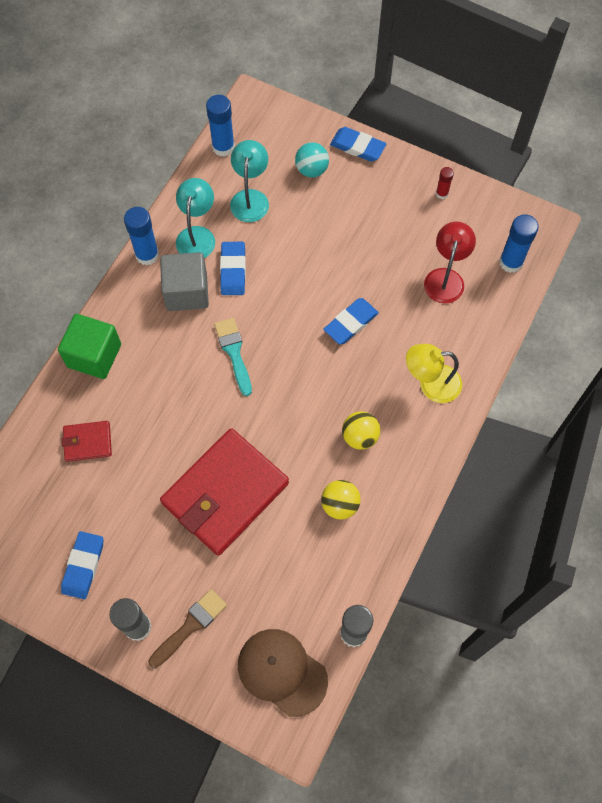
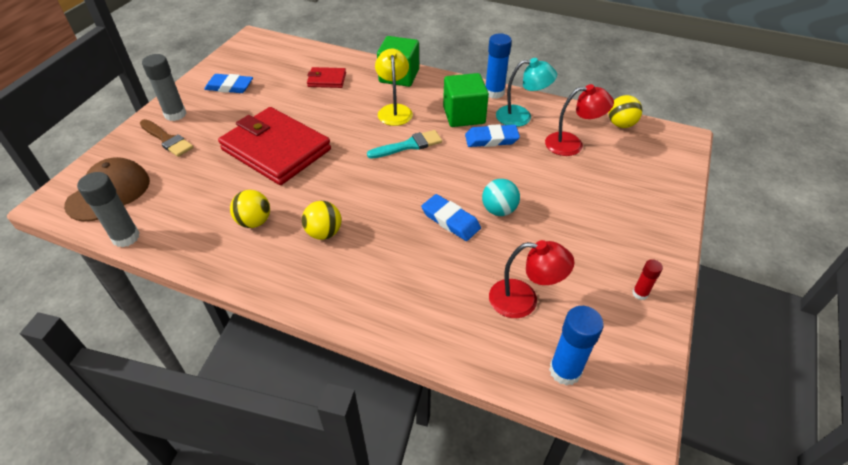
camera: 85 degrees right, 20 degrees down
red wallet [62,421,112,462] -> red wallet turned 75 degrees counterclockwise [307,67,346,88]
grey cube [160,252,209,311] -> green cube [443,73,489,127]
blue glue stick [206,95,235,157] -> yellow ball [608,95,642,128]
turquoise lamp [230,140,269,222] -> red lamp [545,84,614,156]
turquoise ball [295,142,329,178] -> turquoise ball moved to [482,179,520,216]
blue eraser [330,127,386,162] -> none
yellow lamp [406,344,462,403] -> yellow lamp moved to [375,49,413,126]

